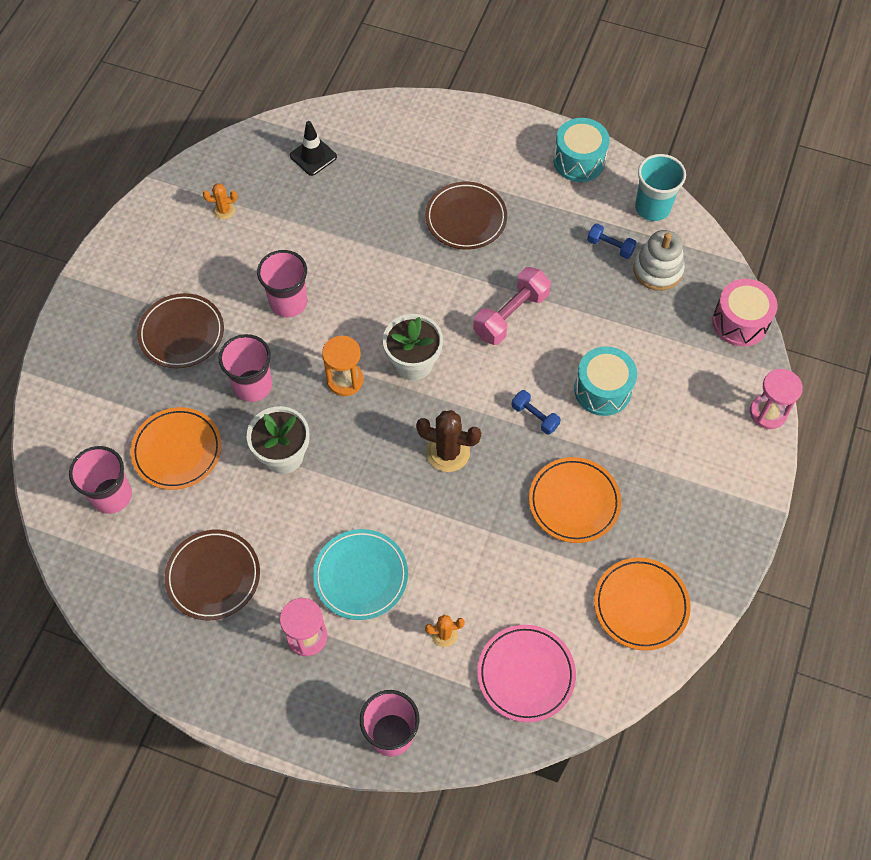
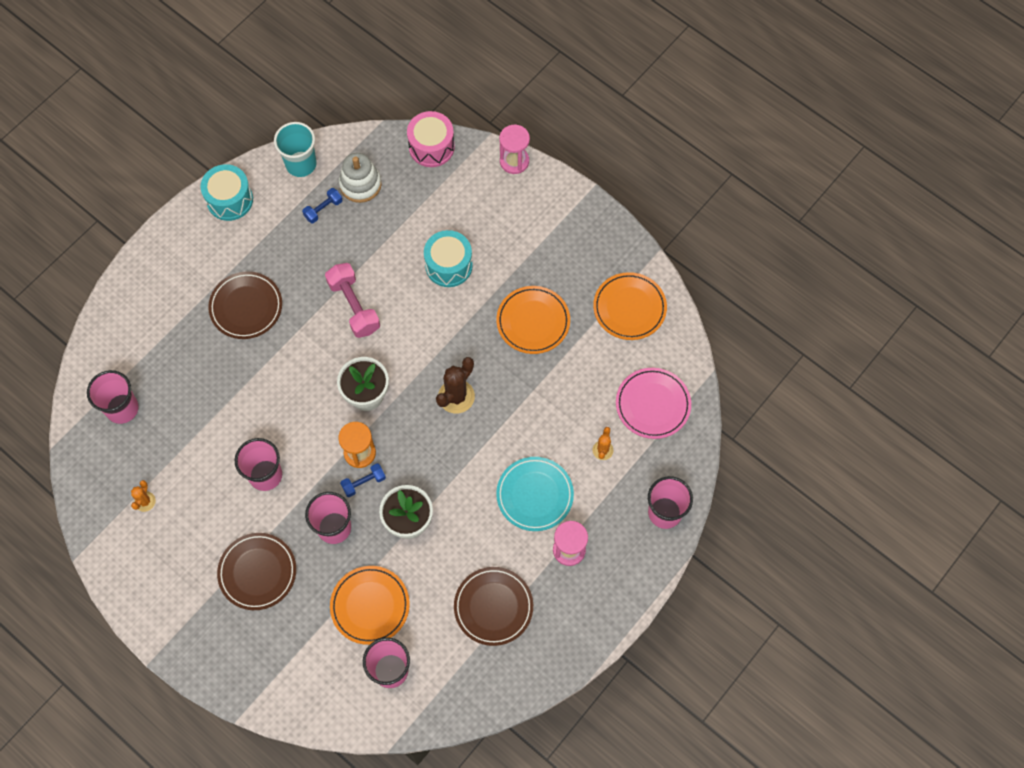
camera: 70 degrees left, 5 degrees up
black traffic cone [290,121,337,176] -> pink cup [87,370,139,424]
blue dumbbell [512,390,561,435] -> blue dumbbell moved to [340,463,386,497]

